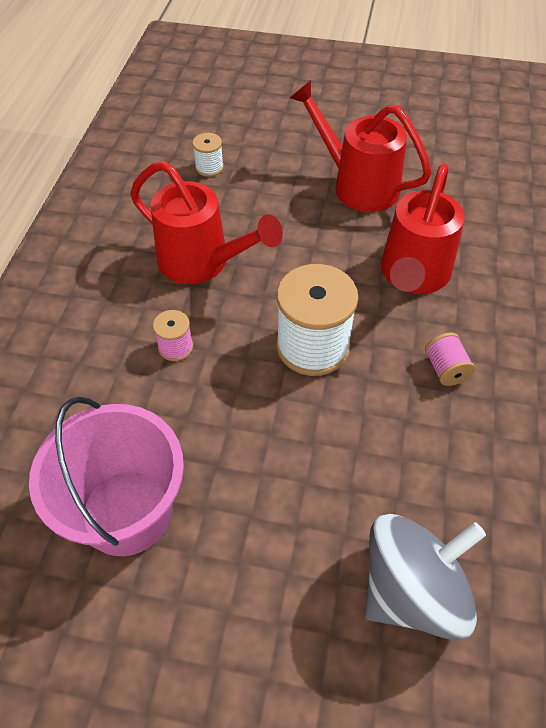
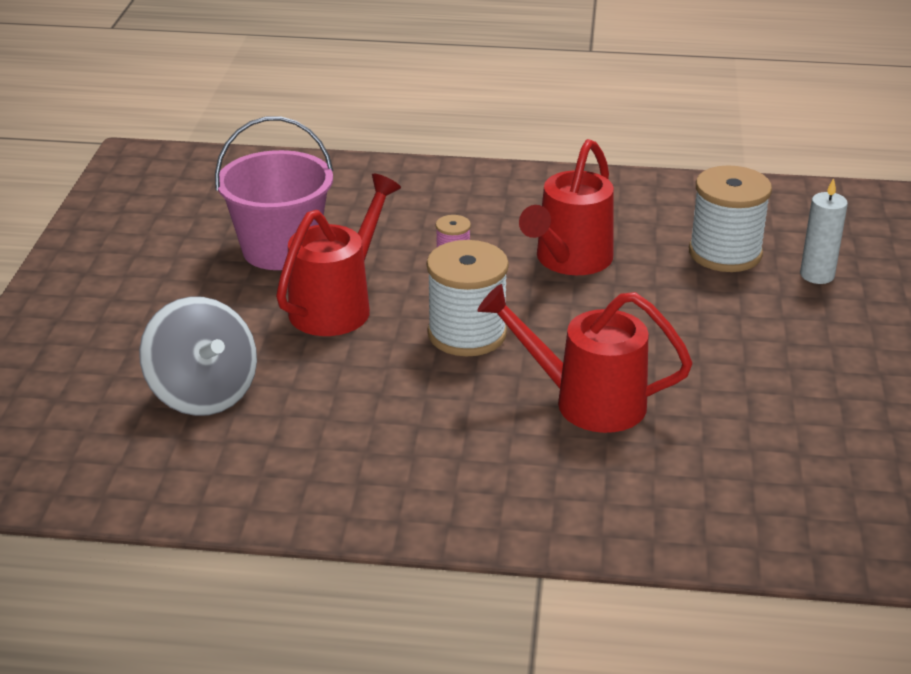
camera: 85 degrees right, 20 degrees down
white spool [192,133,224,177] -> white spool [689,165,772,272], size x2.11
red watering can [290,80,432,212] -> red watering can moved to [276,174,401,336]
pink spool [425,332,475,386] -> none
none -> white candle [800,178,848,284]

